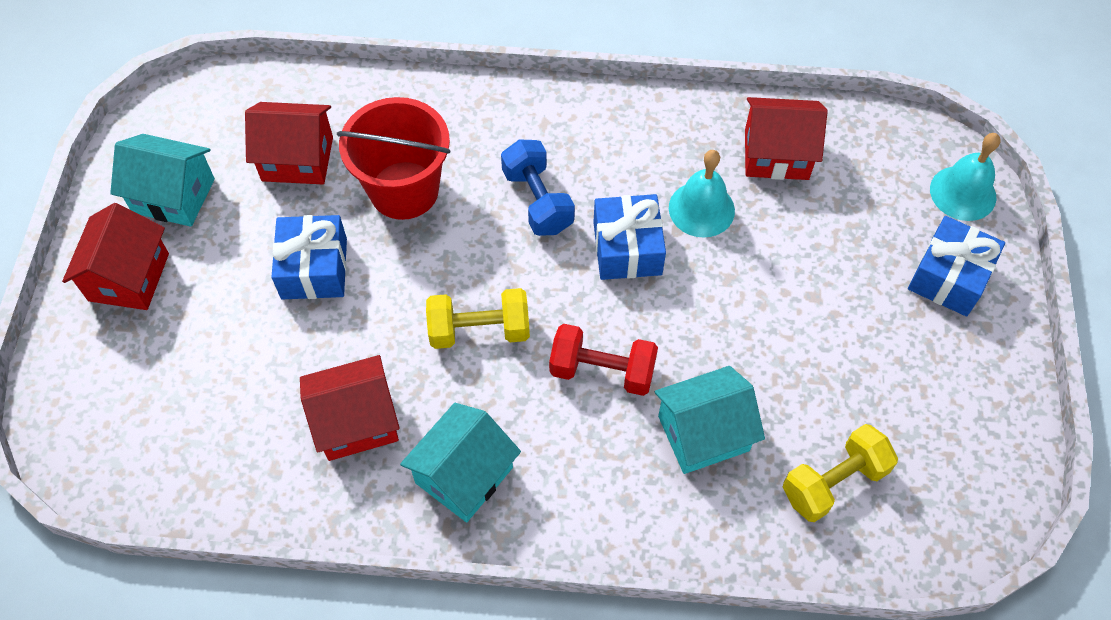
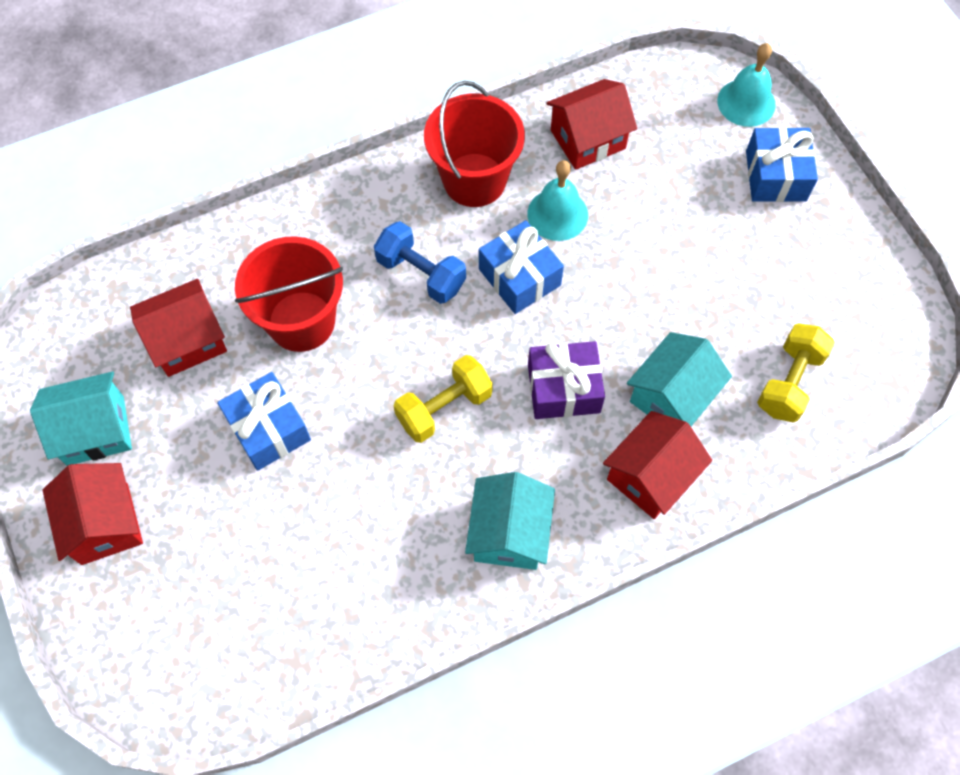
camera: 30 degrees left, 5 degrees up
red house [300,355,400,461] -> red house moved to [603,411,712,519]
red dumbbell [549,324,658,396] -> purple gift [528,341,605,419]
none -> red bucket [424,81,525,207]

